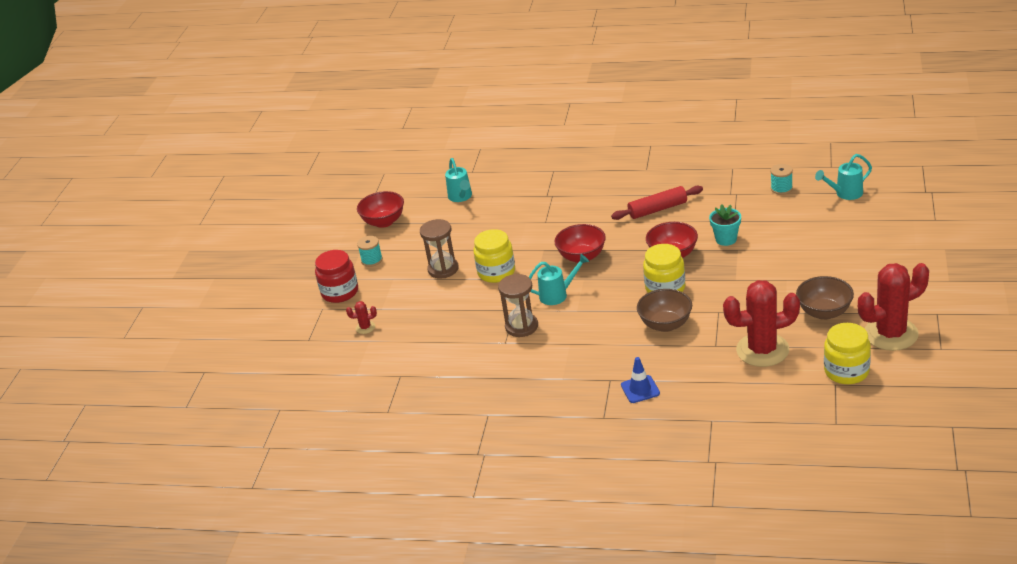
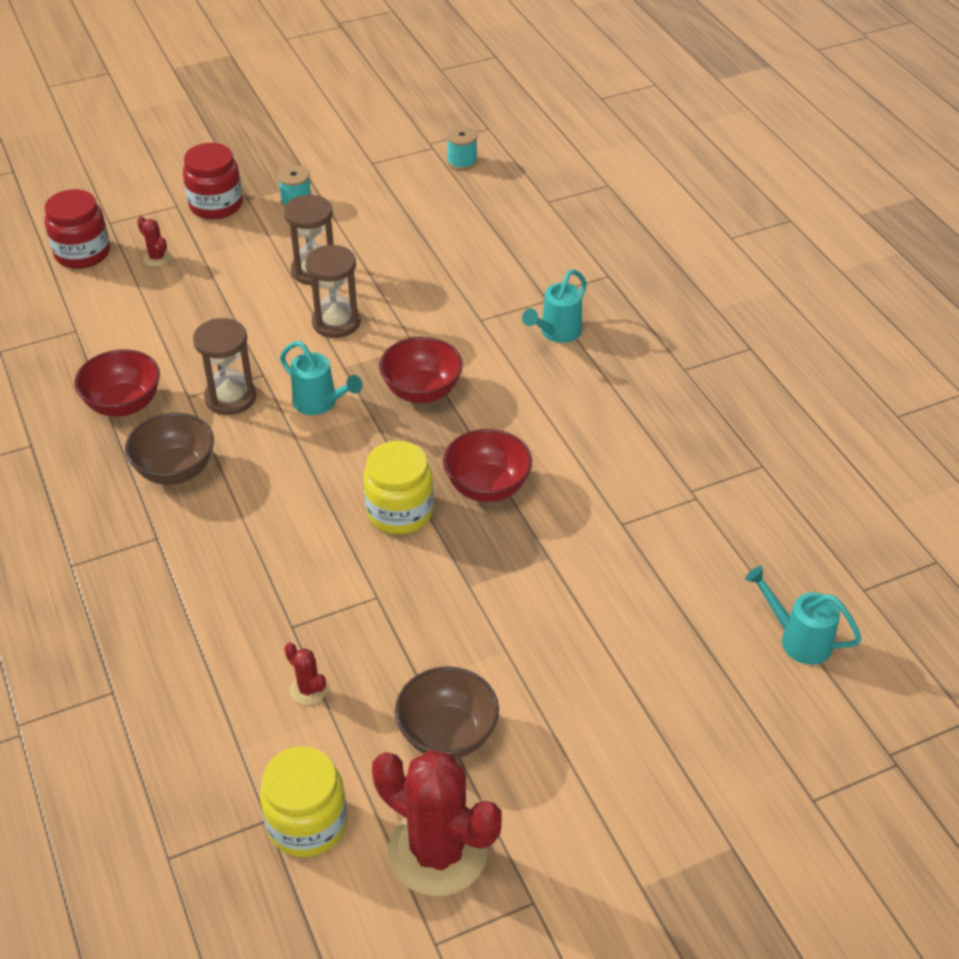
camera: 50 degrees right, 10 degrees up
red bowl [357,191,404,228] -> red bowl moved to [74,350,160,417]
turquoise watering can [445,158,472,202] -> turquoise watering can moved to [522,269,587,343]
yellow jar [473,229,515,283] -> brown hourglass [305,245,360,338]
red rolling pin [611,186,703,220] -> none
blue traffic cone [621,357,660,403] -> none
brown bowl [637,289,692,332] -> brown bowl moved to [125,413,214,485]
turquoise flower pot [709,204,741,246] -> none
red cactus [723,280,800,367] -> red cactus [284,643,328,705], size x0.42
turquoise spool [770,164,793,195] -> turquoise spool moved to [447,126,477,170]
none -> red jar [44,189,110,269]

